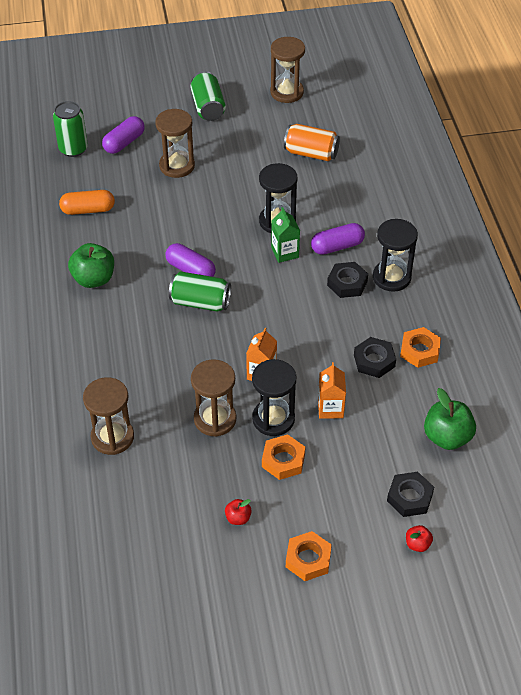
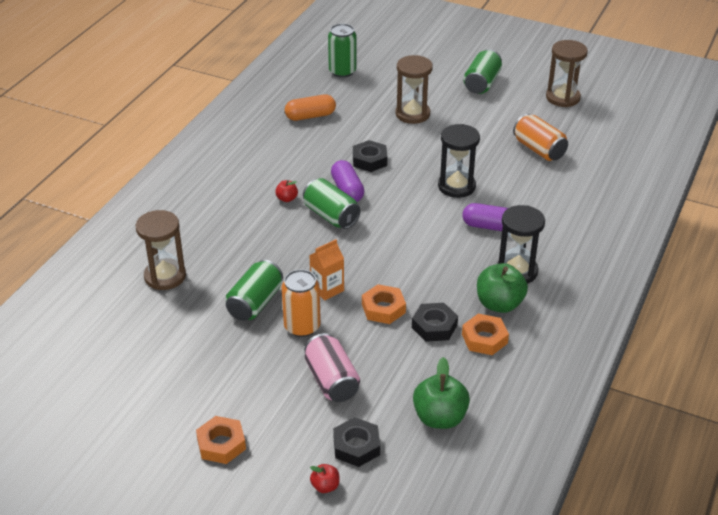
camera: 35 degrees right, 10 degrees down
orange capsule [59,190,115,215] -> orange capsule turned 45 degrees counterclockwise [285,95,336,121]
green apple [68,243,114,288] -> green apple moved to [477,263,528,313]
purple capsule [102,116,145,154] -> none
brown hourglass [191,359,236,437] -> green can [225,260,283,321]
red apple [225,499,252,525] -> red apple moved to [275,180,298,202]
black hourglass [252,359,296,436] -> orange can [282,269,321,337]
orange nut [262,434,306,480] -> orange nut moved to [362,284,406,324]
green carton [271,207,300,263] -> none
orange carton [318,362,346,419] -> none
black nut [327,262,368,298] -> black nut moved to [353,140,387,172]
none -> pink can [304,333,360,402]

